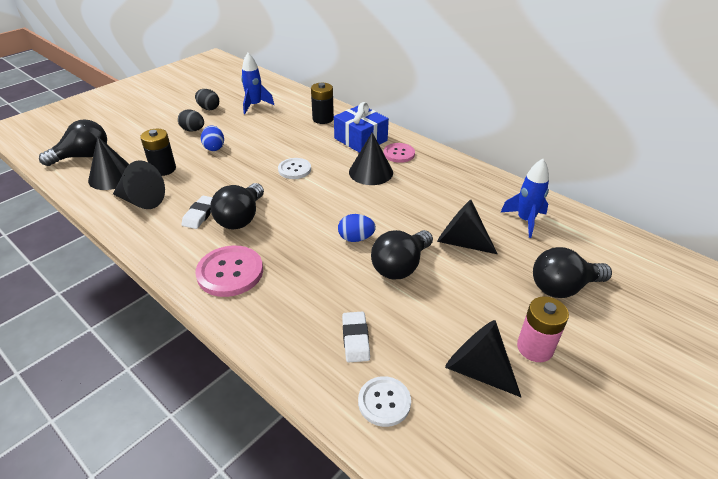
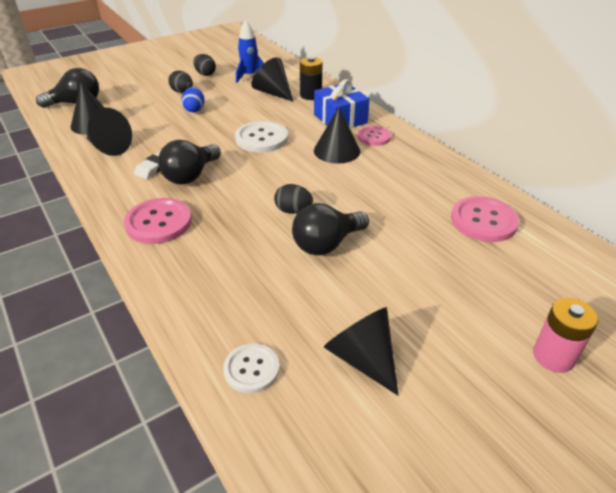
camera: 15 degrees right, 0 degrees up
black battery [140,129,176,176] -> none
white button [278,158,311,179] -> white button [235,121,288,153], size x1.56
blue egg [338,214,376,242] -> black egg [274,184,313,214]
white eraser [342,312,370,362] -> none
black cone [437,200,497,254] -> black cone moved to [251,57,293,101]
blue rocket [501,159,549,238] -> pink button [451,196,519,242]
pink battery [517,296,569,362] -> pink battery moved to [533,298,598,373]
black light bulb [533,247,612,298] -> none

